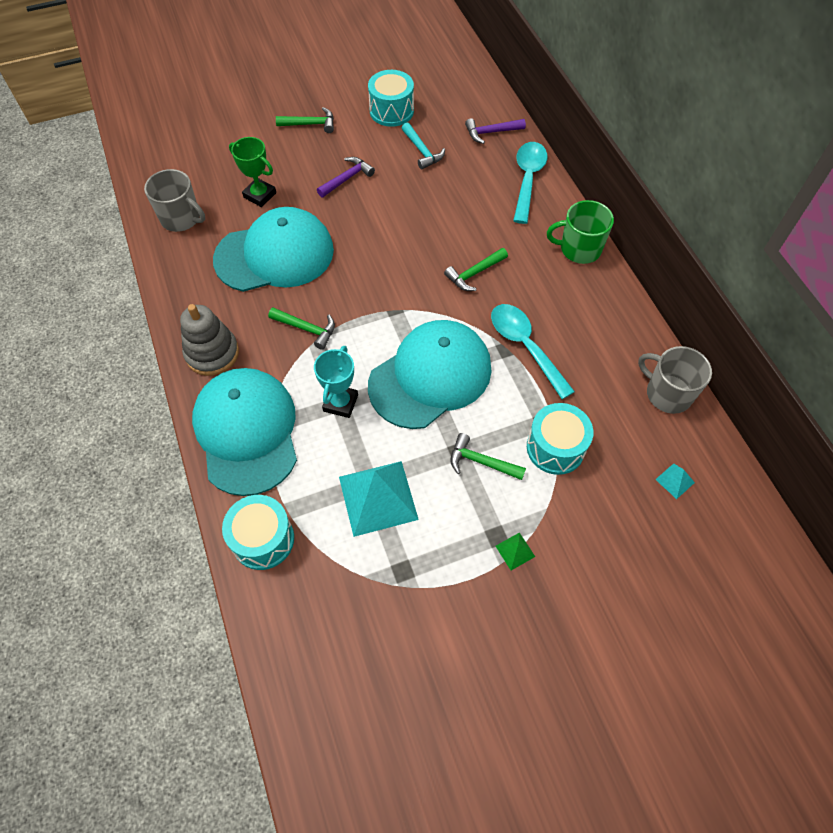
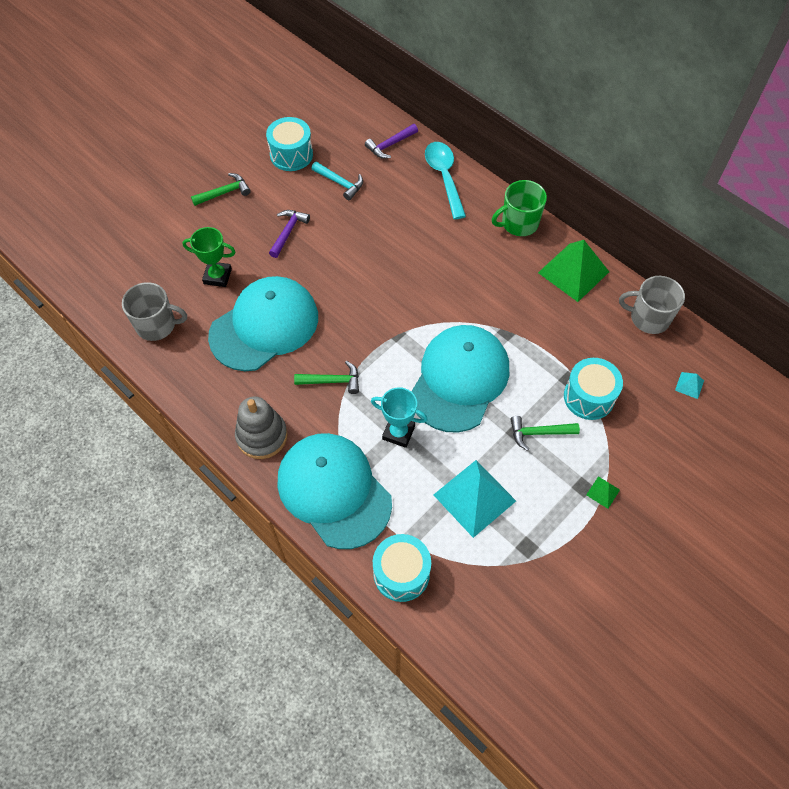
camera: 25 degrees left, 0 degrees up
turquoise trophy [314,346,358,418] -> turquoise trophy turned 60 degrees counterclockwise [371,387,428,448]
green hammer [444,248,508,291] -> none
turquoise spoon [491,304,575,399] -> none
none -> green pyramid [538,240,609,302]

